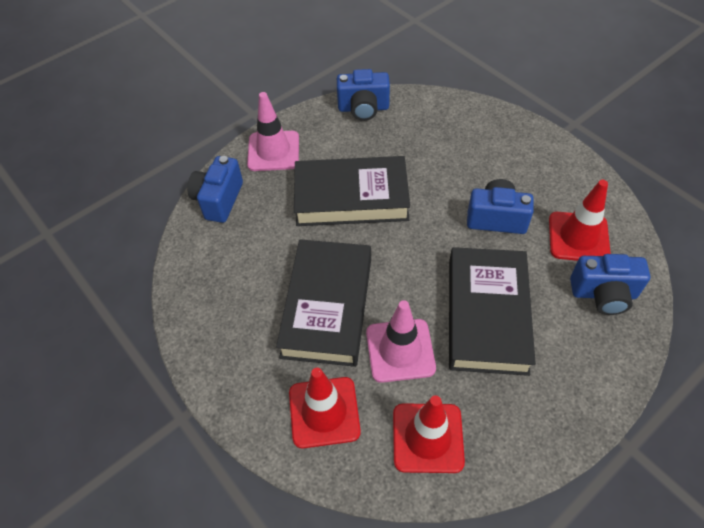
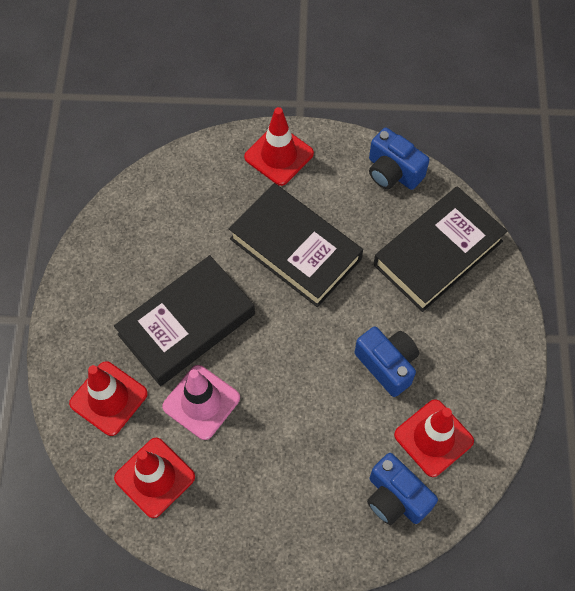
camera: 40 degrees right, 10 degrees up
blue camera [187,156,243,223] -> none
pink traffic cone [247,92,299,171] -> red traffic cone [244,107,314,186]
black book [449,247,536,376] -> black book moved to [374,186,507,312]

